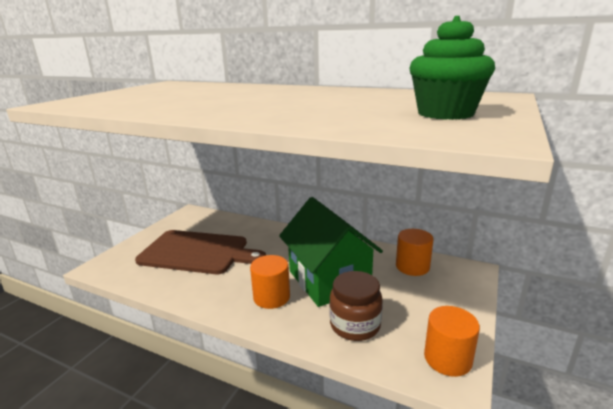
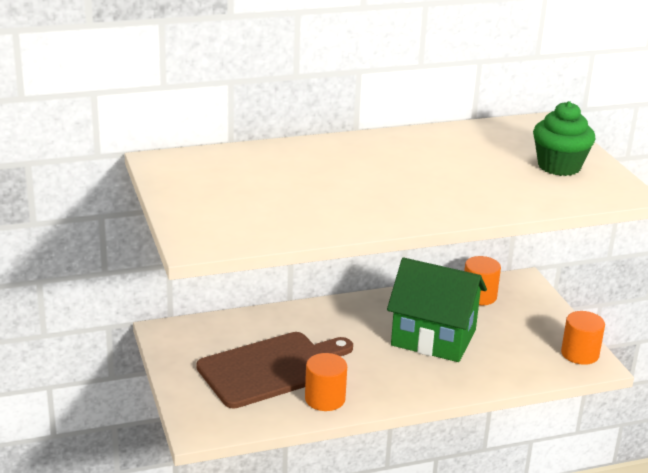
camera: 45 degrees left, 5 degrees up
orange cylinder [250,255,290,309] -> orange cylinder moved to [305,353,347,411]
brown jar [329,271,383,341] -> none

